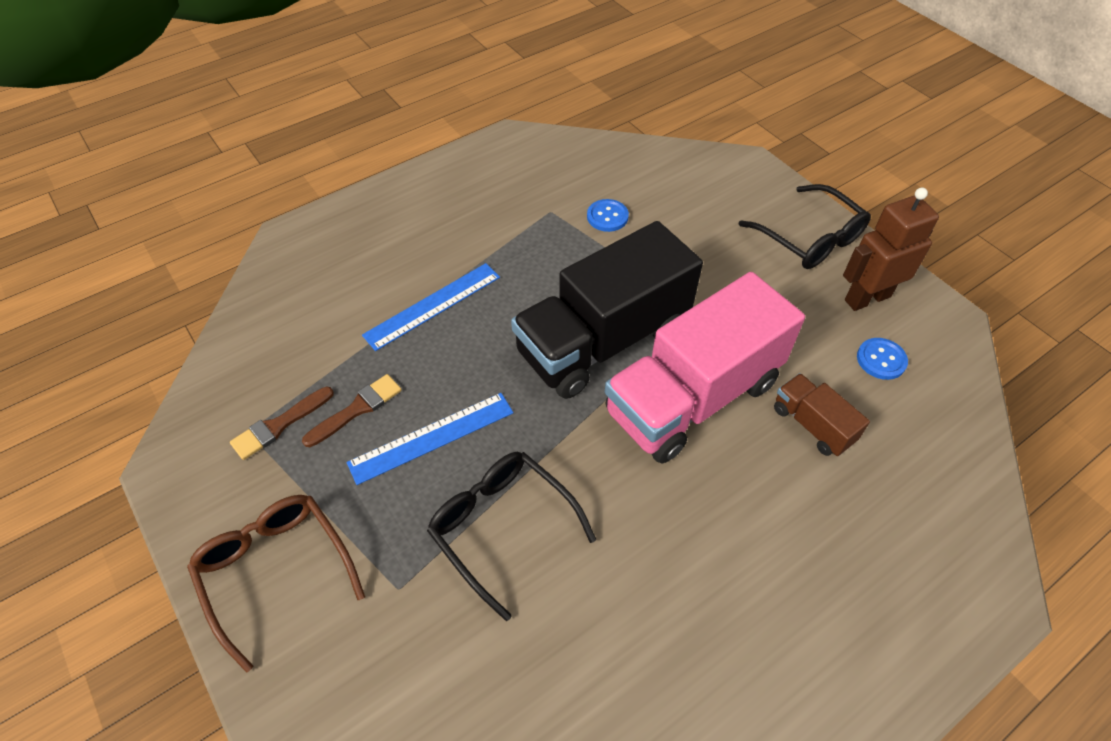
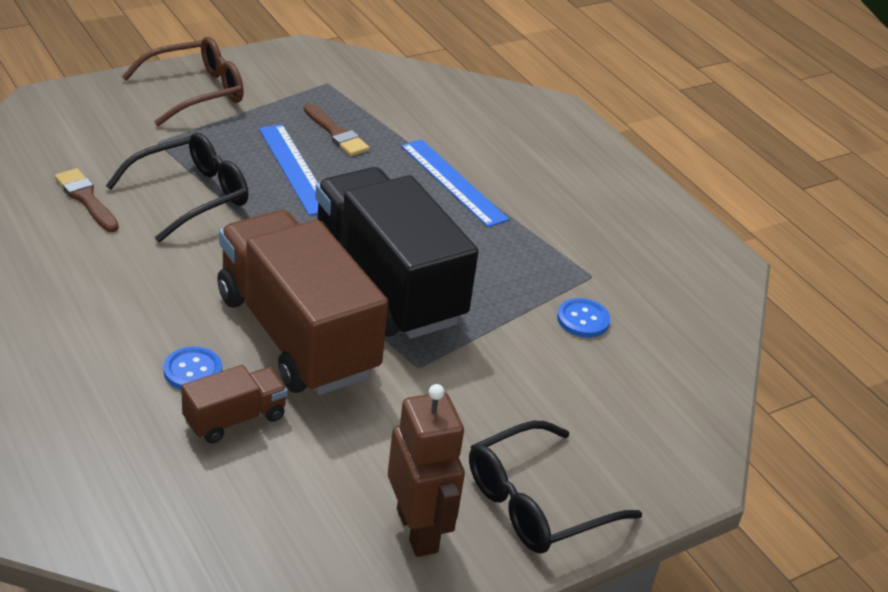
camera: 90 degrees right, 15 degrees down
brown brush [230,387,334,460] -> brown brush moved to [55,168,119,232]
pink truck [605,272,805,464] -> brown truck [217,210,388,395]
blue button [857,338,908,380] -> blue button moved to [163,347,222,390]

